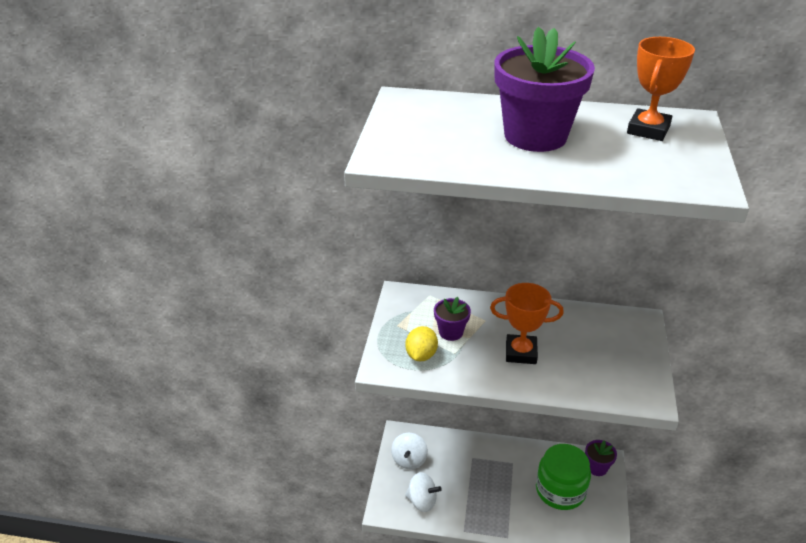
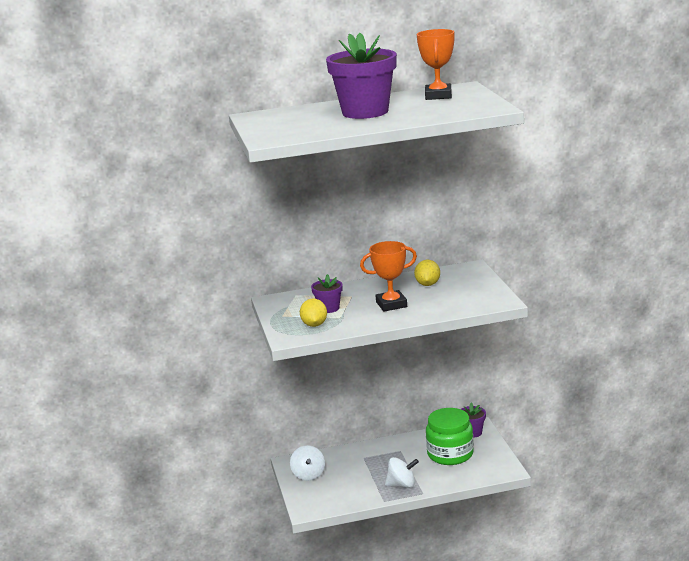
camera: 20 degrees left, 15 degrees down
white spinning top [405,472,442,512] -> white spinning top moved to [385,457,419,488]
none -> yellow lemon [414,260,440,286]

